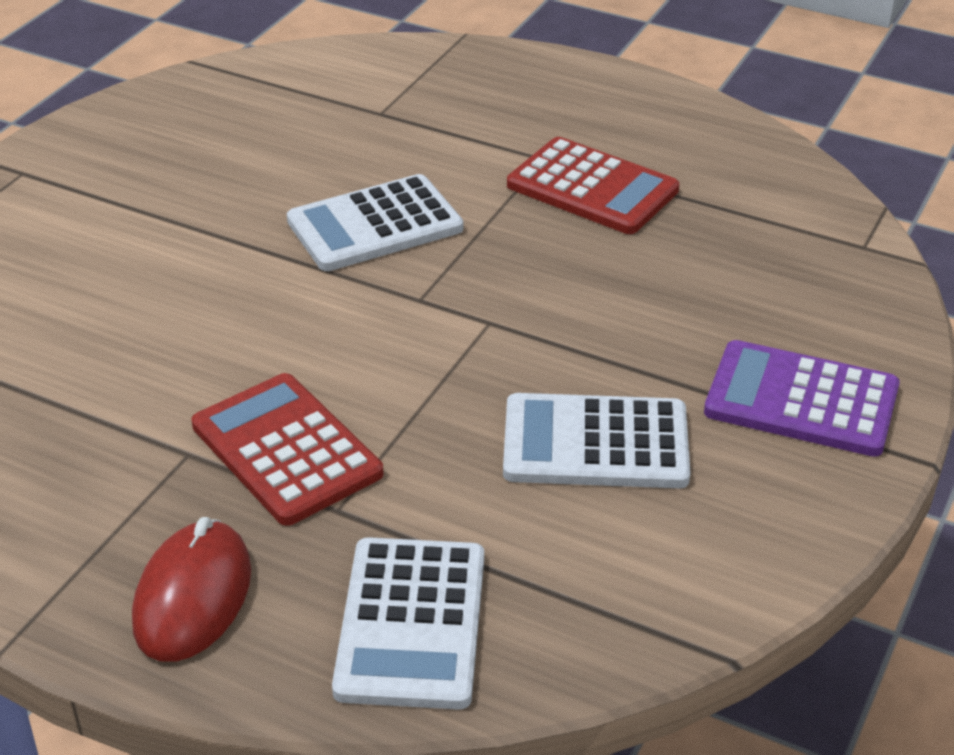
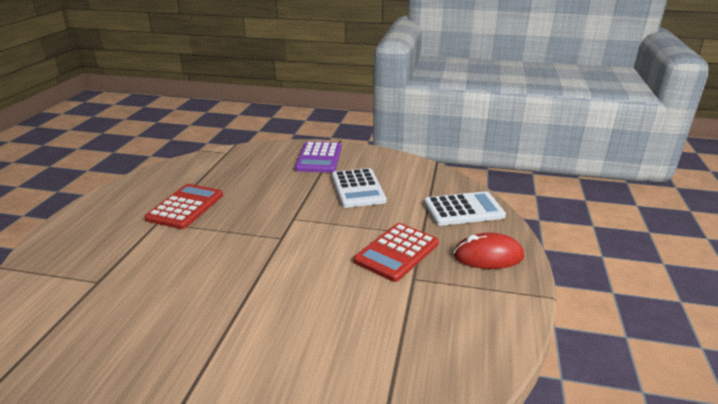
camera: 105 degrees left, 10 degrees down
white calculator [287,174,463,271] -> none

